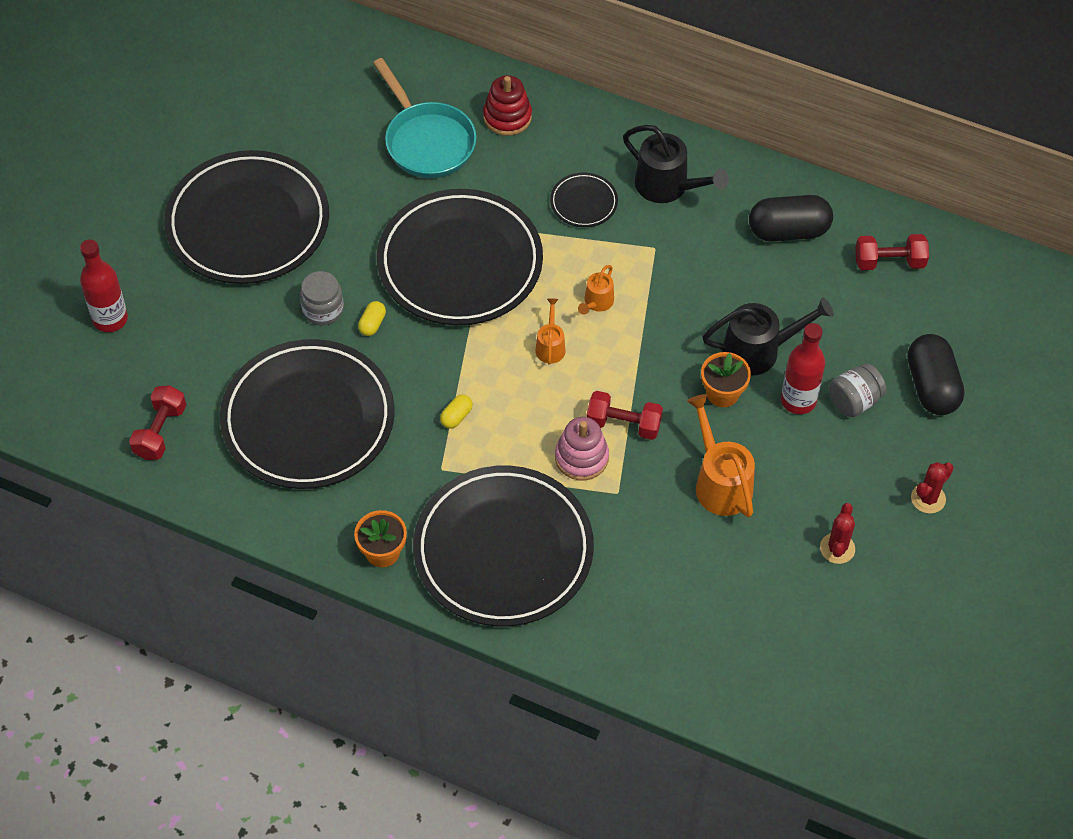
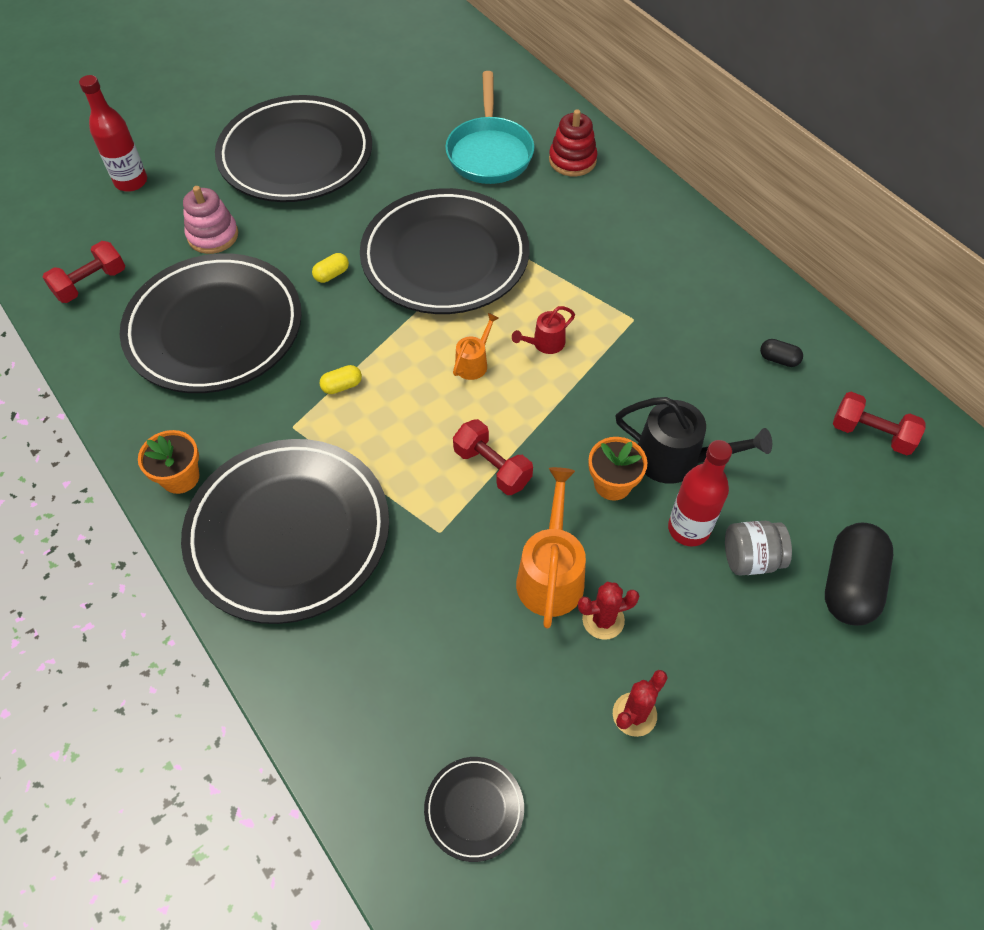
camera: 30 degrees right, 0 degrees up
grey jar [300,271,344,326] -> none
black plate [550,172,618,227] -> black plate moved to [424,757,524,862]
pink stacking toy [555,417,609,480] -> pink stacking toy moved to [183,186,238,254]
orange watering can [578,265,614,315] -> red watering can [512,306,575,354]
black watering can [623,125,729,203] -> none
black capsule [749,195,833,241] -> black capsule [760,339,803,367], size x0.45
red cactus [911,462,954,514] -> red cactus moved to [578,582,639,640]

